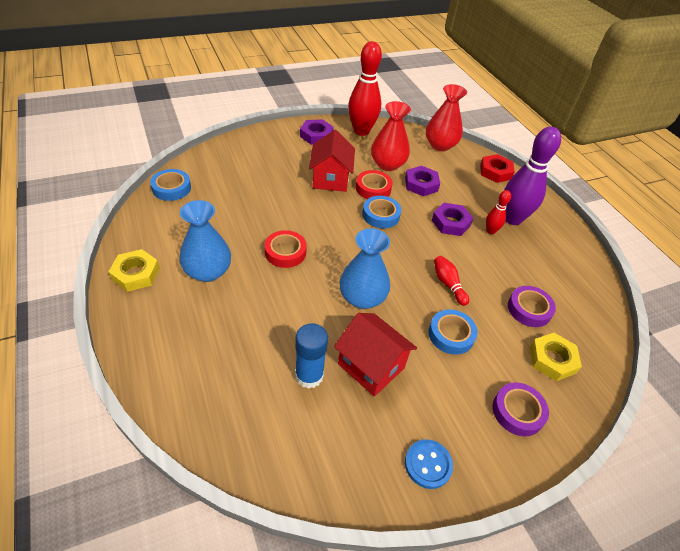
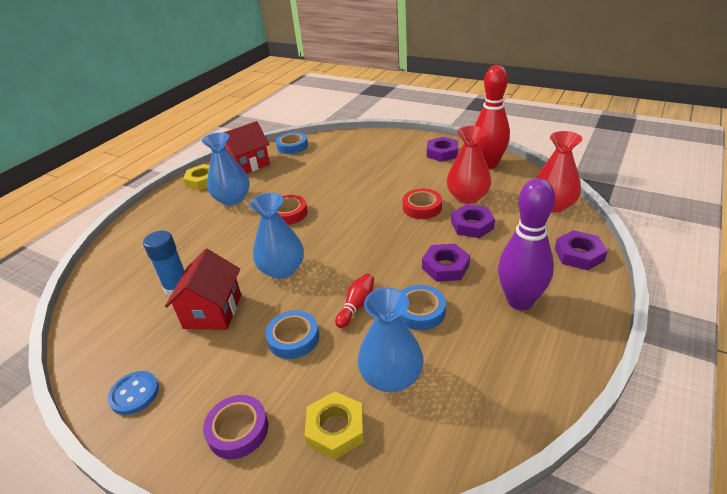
camera: 60 degrees right, 10 degrees down
red house [309,130,355,192] -> red house moved to [223,121,270,174]
blue tape [362,196,401,229] -> blue tape moved to [400,285,446,330]
red nut [480,154,515,183] -> purple nut [555,230,607,270]
red bowling pin [486,190,511,234] -> none
purple tape [508,286,556,327] -> blue vase [358,287,424,392]

